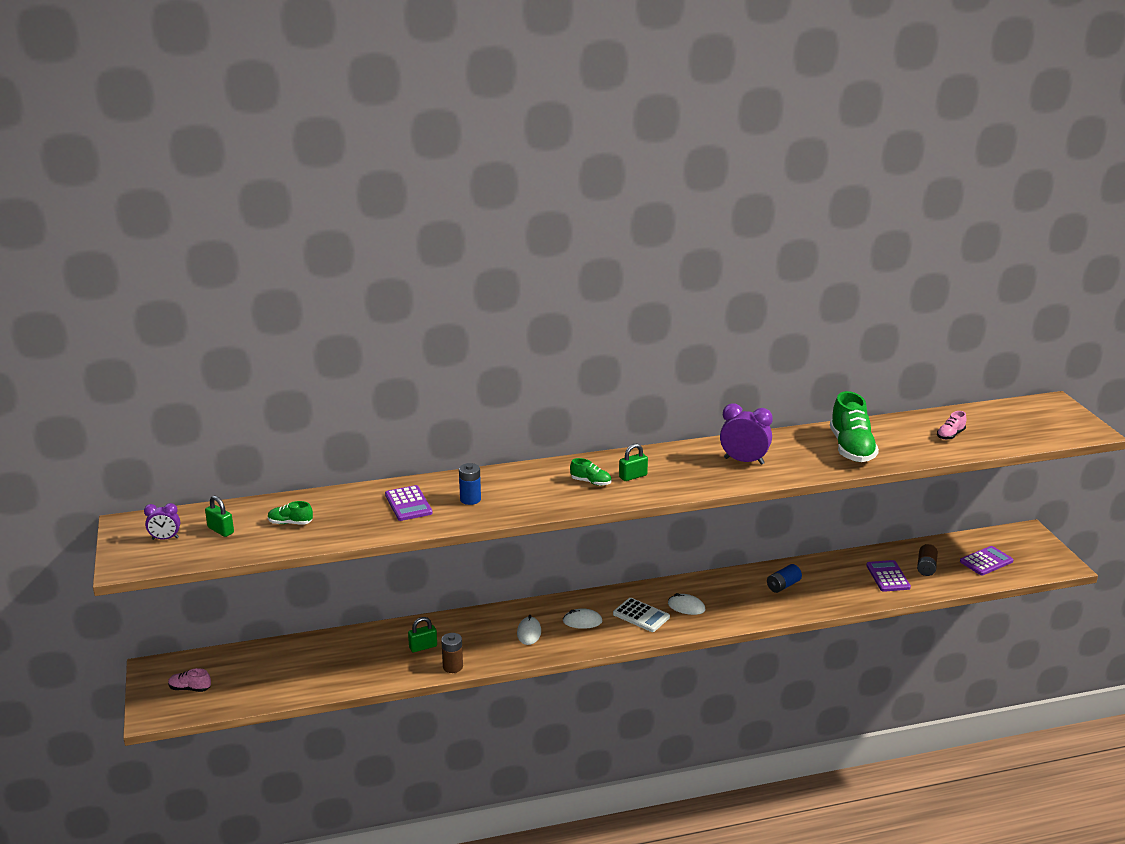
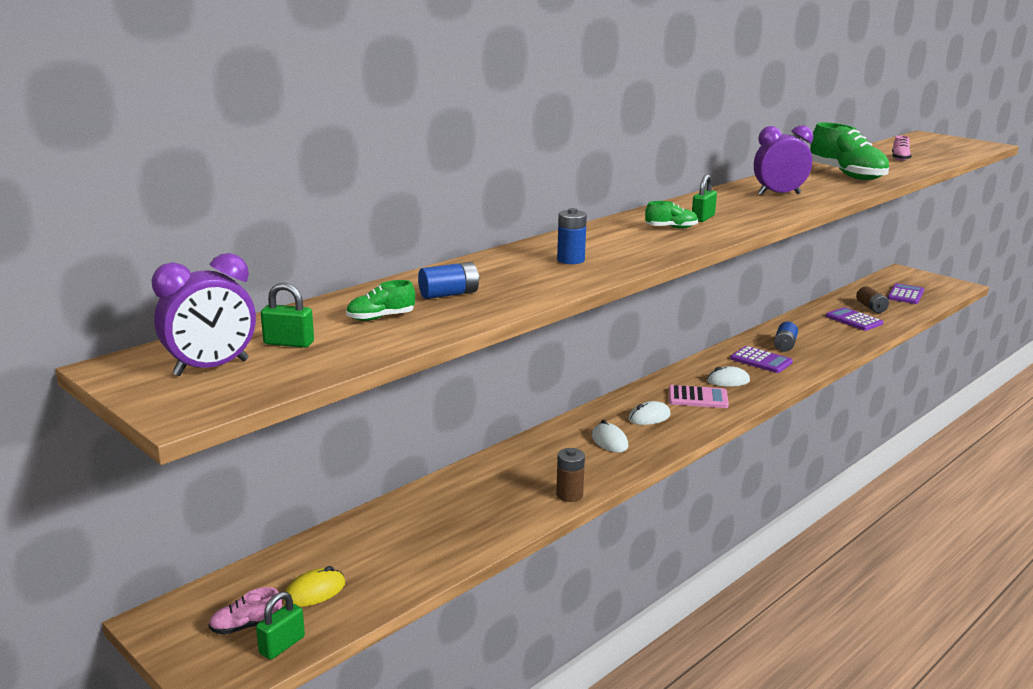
camera: 30 degrees left, 5 degrees down
purple clock [144,503,180,540] -> purple clock [152,253,256,376], size x1.69
purple calculator [385,485,433,521] -> purple calculator moved to [730,346,793,373]
green padlock [408,617,437,652] -> green padlock moved to [256,591,305,660]
white calculator [613,598,670,632] -> pink calculator [669,385,729,408]
none -> yellow mouse [284,566,345,607]
none -> blue battery [418,262,479,299]

